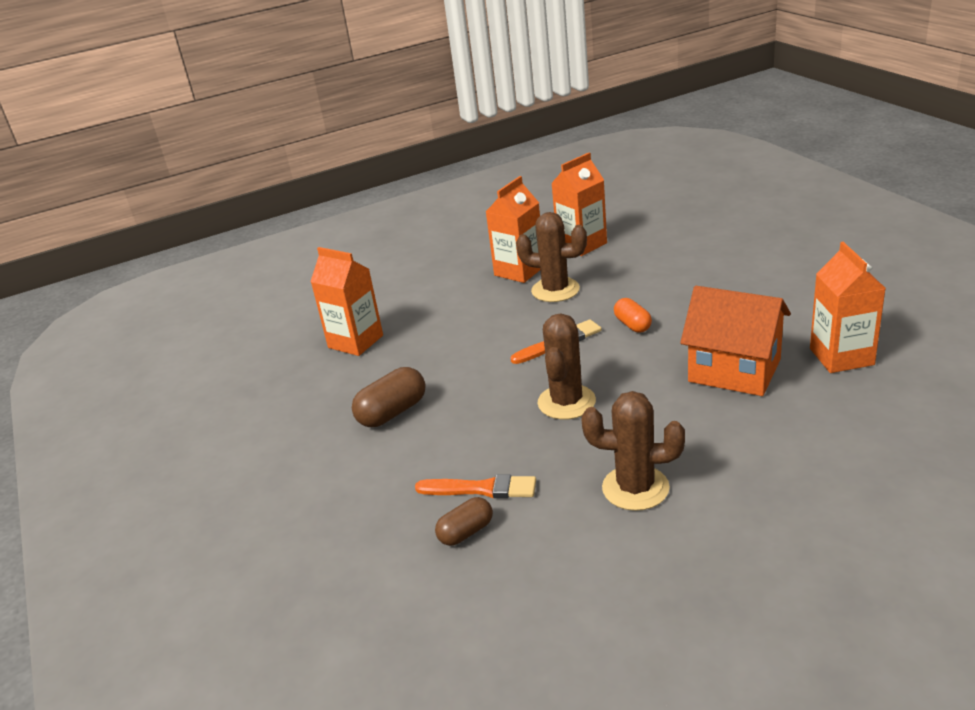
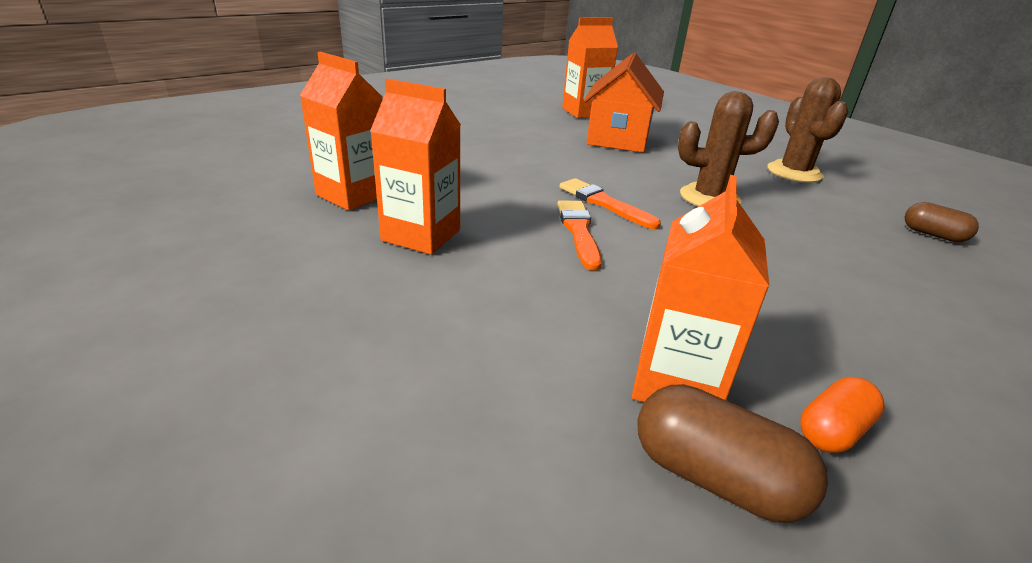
camera: 110 degrees left, 0 degrees up
brown capsule [352,367,425,427] -> brown capsule moved to [637,384,828,523]
orange brush [415,474,536,498] -> orange brush moved to [557,201,602,270]
brown cactus [516,212,587,302] -> none
orange capsule [614,298,652,333] -> orange capsule moved to [800,377,885,453]

